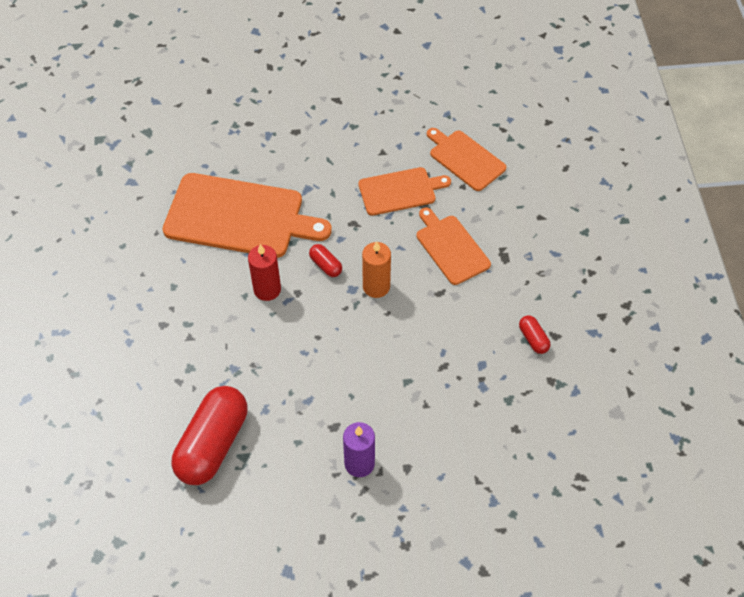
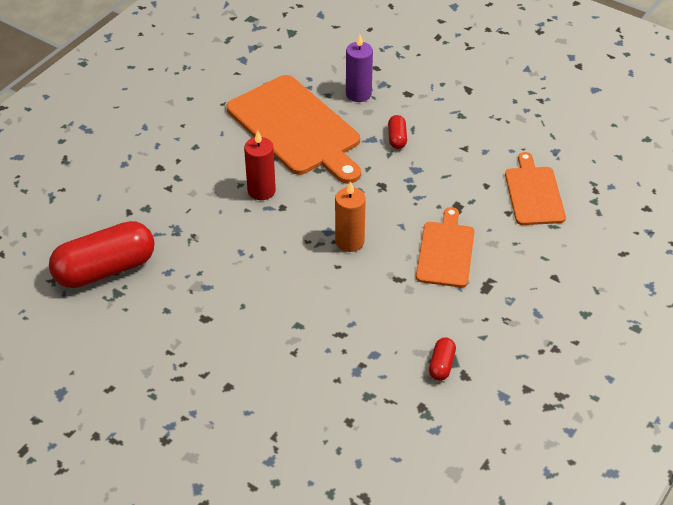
camera: 40 degrees right, 10 degrees down
red capsule [309,244,342,277] -> red capsule moved to [388,115,407,149]
purple candle [343,422,375,477] -> purple candle moved to [346,34,373,102]
orange cutting board [358,167,451,216] -> none

